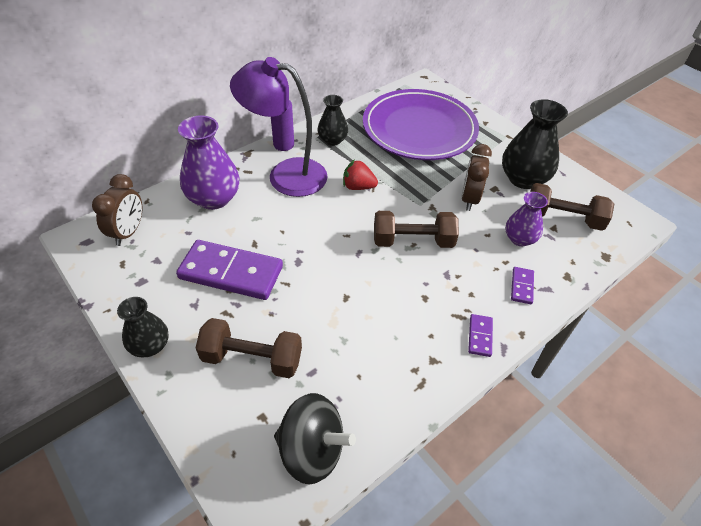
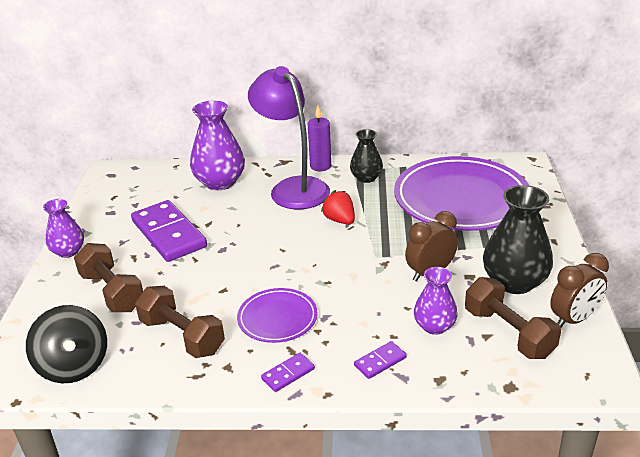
camera: 45 degrees right, 15 degrees down
brown clock [92,174,142,246] -> brown clock moved to [550,253,609,327]
black vase [117,297,169,357] -> purple vase [43,199,84,258]
brown dumbbell [374,211,459,248] -> brown dumbbell moved to [135,286,225,358]
none -> purple plate [237,288,318,343]

